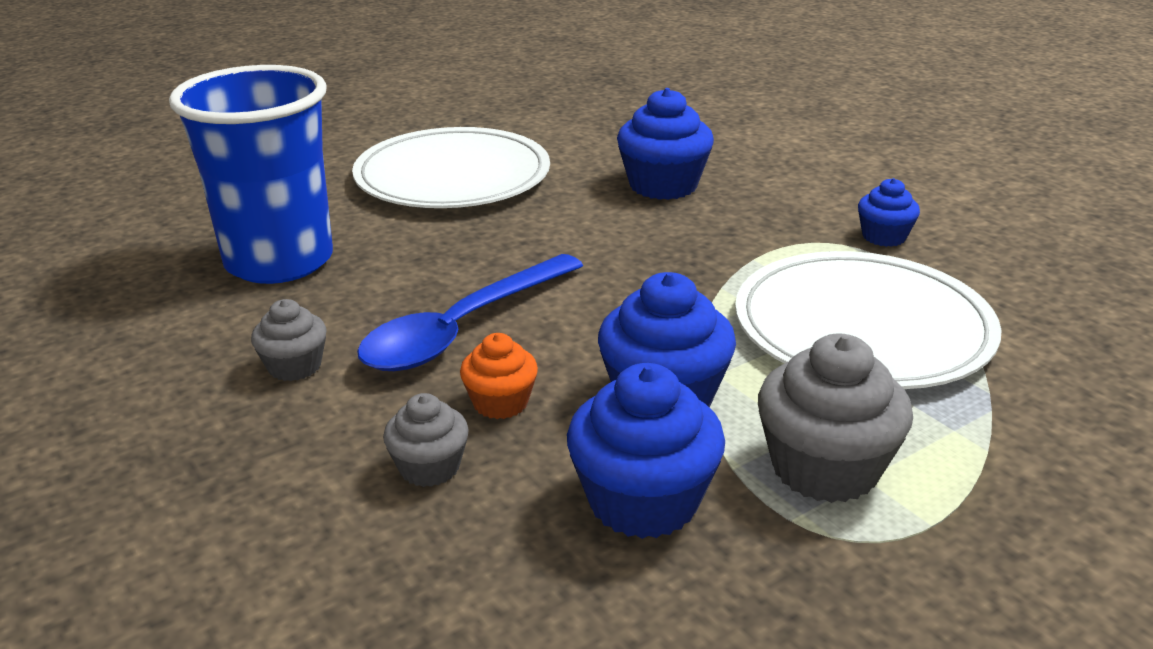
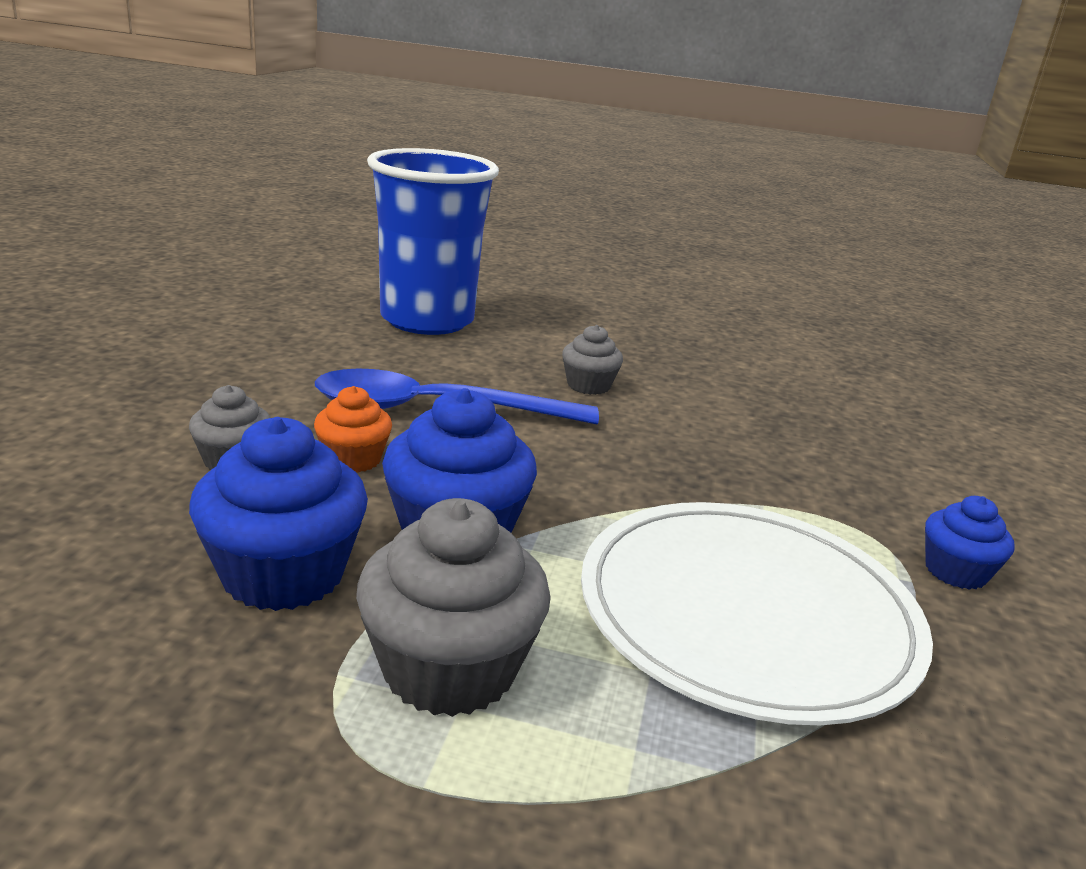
camera: 45 degrees right, 5 degrees down
grey cupcake [251,299,327,381] -> grey cupcake moved to [562,325,623,395]
white plate [352,127,550,208] -> none
blue cupcake [617,88,714,200] -> none

